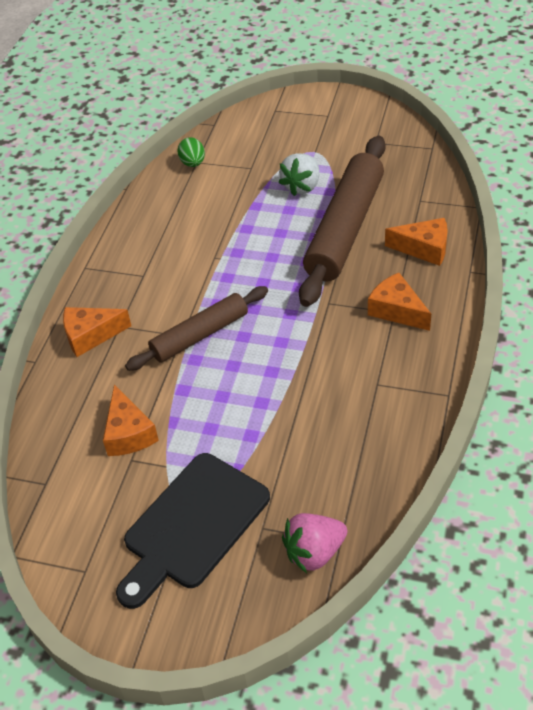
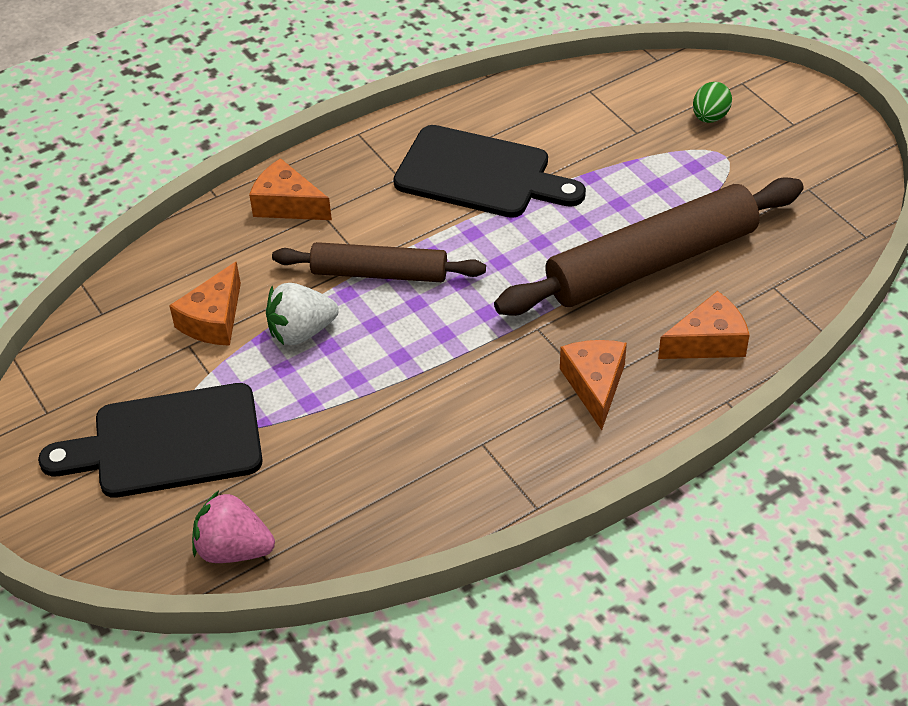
camera: 40 degrees right, 0 degrees up
green egg [177,137,205,167] -> green egg moved to [693,82,732,123]
white strawberry [278,153,319,196] -> white strawberry moved to [266,283,339,345]
orange cheese [385,218,448,266] -> orange cheese turned 75 degrees counterclockwise [658,291,750,359]
none -> black cutting board [393,125,586,218]

